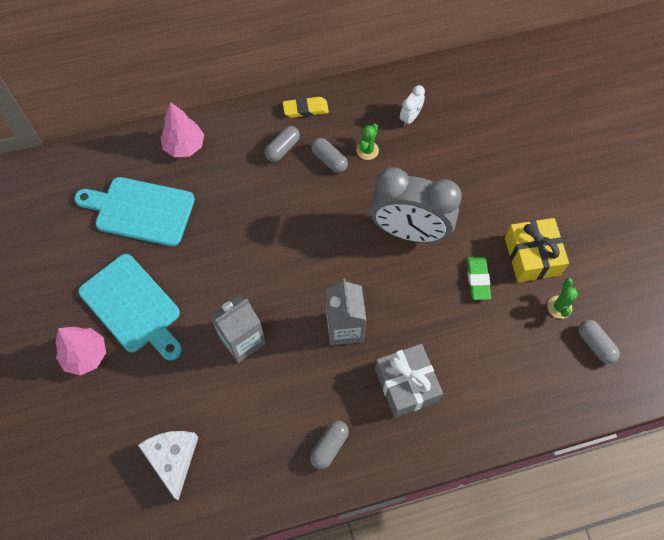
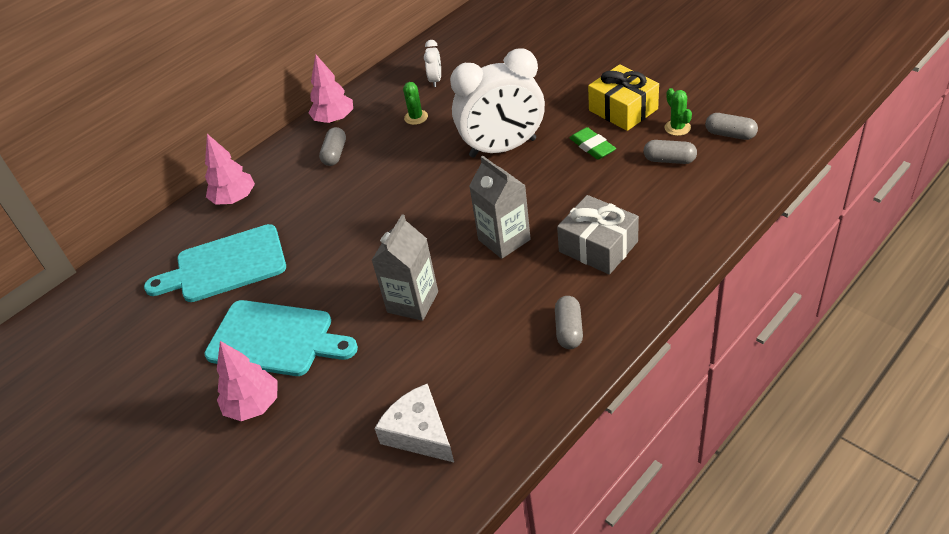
camera: 25 degrees left, 20 degrees down
yellow eraser [283,97,329,118] -> pink tree [308,55,353,123]
grey capsule [311,138,348,173] -> grey capsule moved to [644,140,697,164]
grey clock [370,167,462,243] -> white clock [450,49,545,158]

